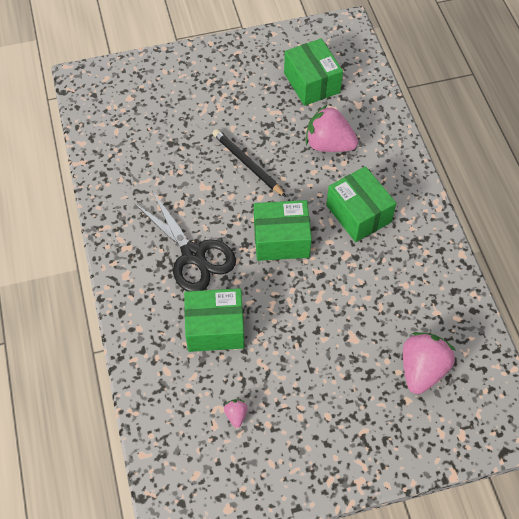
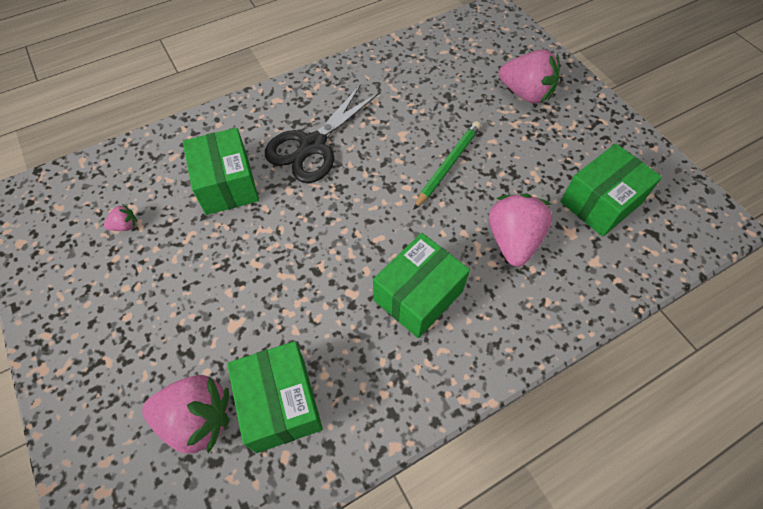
camera: 75 degrees right, 0 degrees up
black pencil [212,129,286,197] -> green pencil [413,121,481,210]
green box [254,200,312,261] -> green box moved to [227,341,323,453]
none -> pink strawberry [499,49,560,104]

